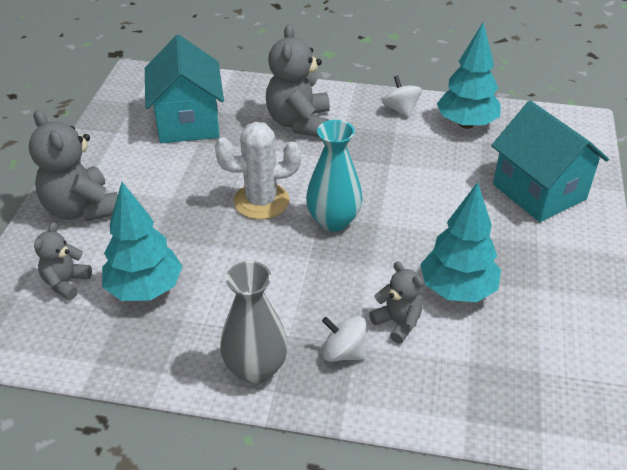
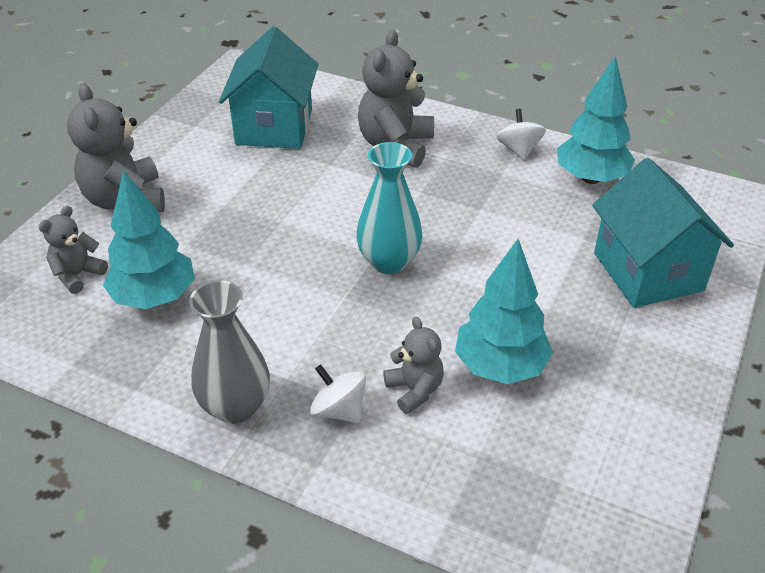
camera: 15 degrees right, 0 degrees up
white cactus [215,122,301,219] -> none

